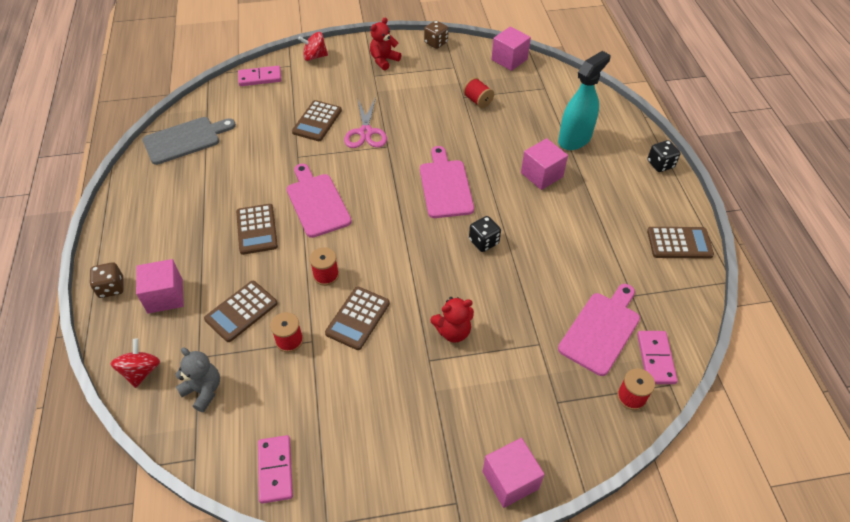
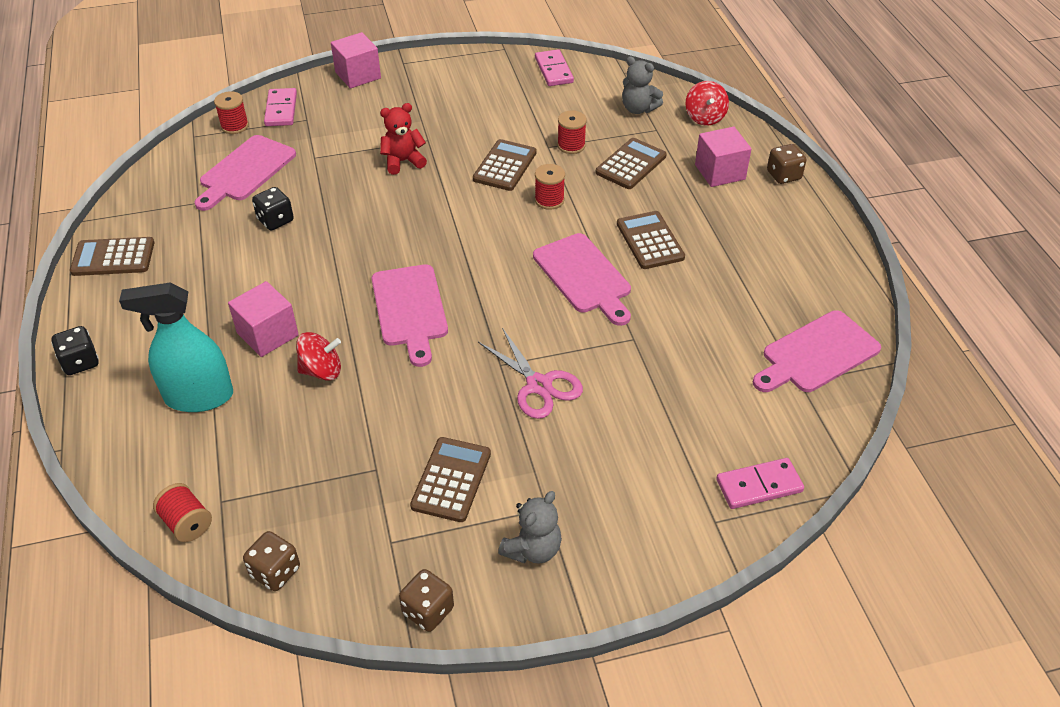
camera: 175 degrees right, 5 degrees down
grey cutting board [142,117,236,165] -> pink cutting board [753,310,881,392]
brown calculator [292,100,342,141] -> brown calculator moved to [410,437,491,522]
red spinning top [298,32,328,61] -> red spinning top moved to [296,332,341,381]
pink scissors [344,97,387,148] -> pink scissors turned 150 degrees clockwise [478,328,583,419]
red teddy bear [370,17,401,70] -> grey teddy bear [498,491,562,564]
red spool [463,77,494,108] -> red spool moved to [153,483,212,542]
black dice [469,216,501,252] -> black dice moved to [252,187,294,230]
pink cube [491,27,531,71] -> brown dice [243,531,300,591]
turquoise spray bottle [558,51,610,150] -> turquoise spray bottle turned 45 degrees clockwise [119,282,233,412]
pink domino [637,331,678,384] -> pink domino moved to [264,88,297,126]

